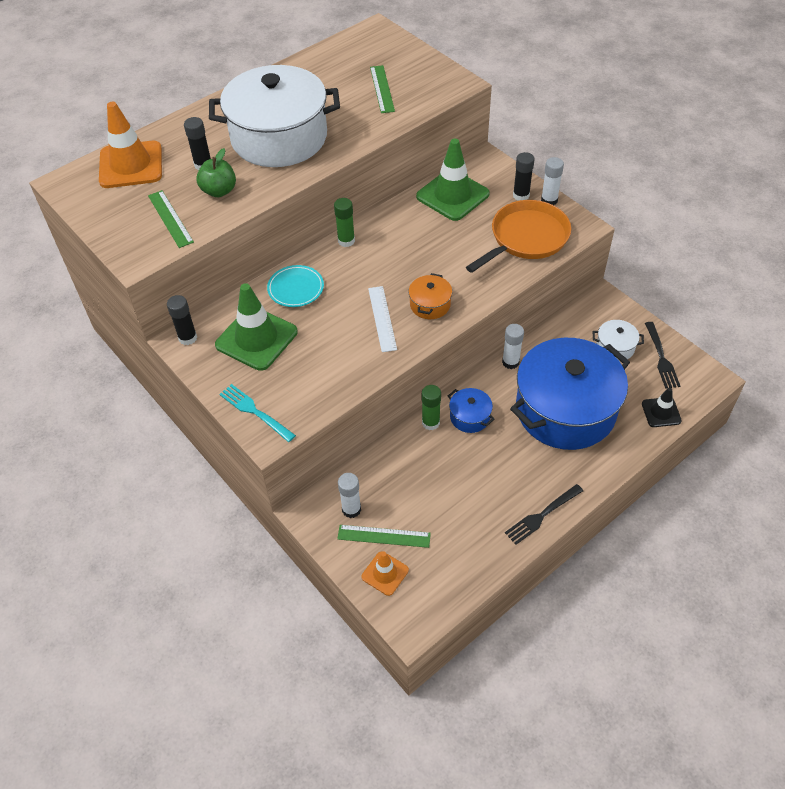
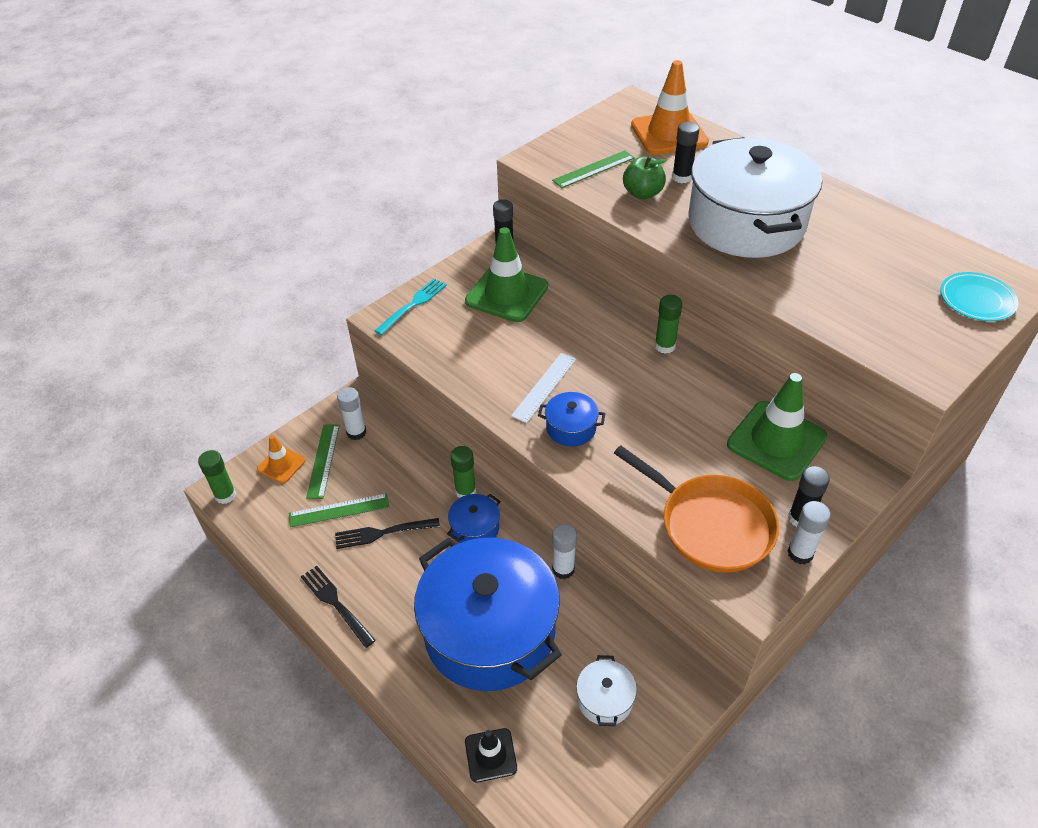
camera: 85 degrees right, 5 degrees down
turquoise plate [267,265,324,307] -> turquoise plate moved to [940,272,1019,321]
white ruler [368,286,397,352] -> white ruler turned 45 degrees counterclockwise [511,353,576,423]
green ruler [370,65,395,113] -> green ruler moved to [289,493,389,527]
orange pot [409,273,452,319] -> blue pot [538,392,606,447]
black fork [645,322,680,389] -> black fork moved to [335,518,440,549]
none -> green glue stick [198,450,236,504]

